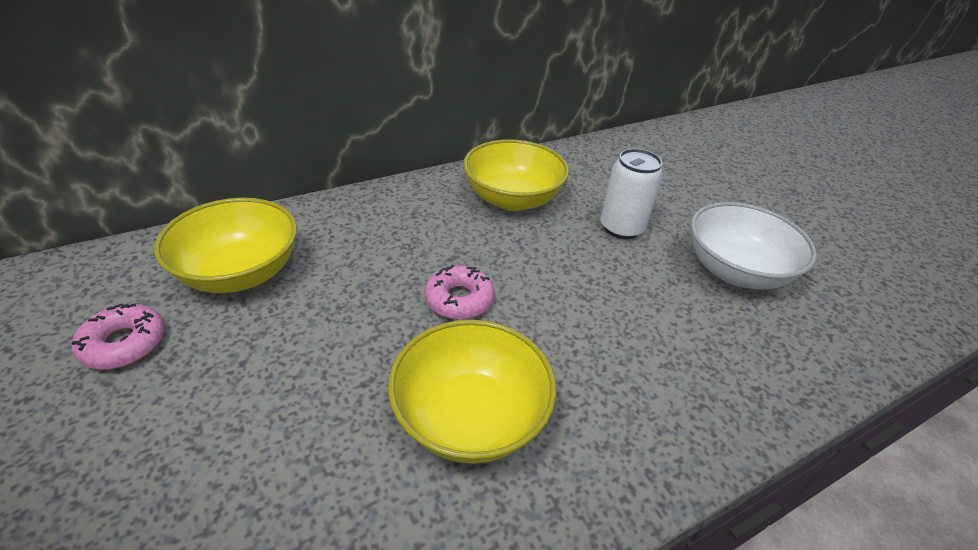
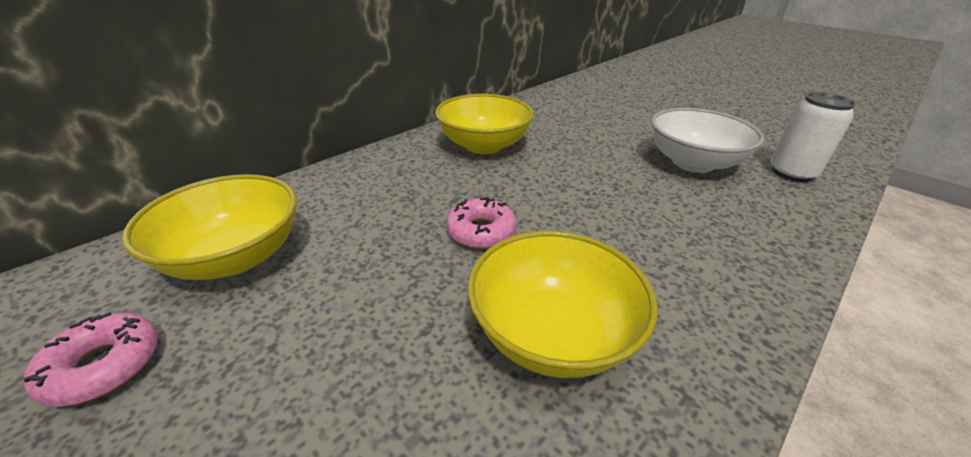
camera: 15 degrees left, 5 degrees down
white can [600,149,663,239] -> white can moved to [770,92,856,182]

